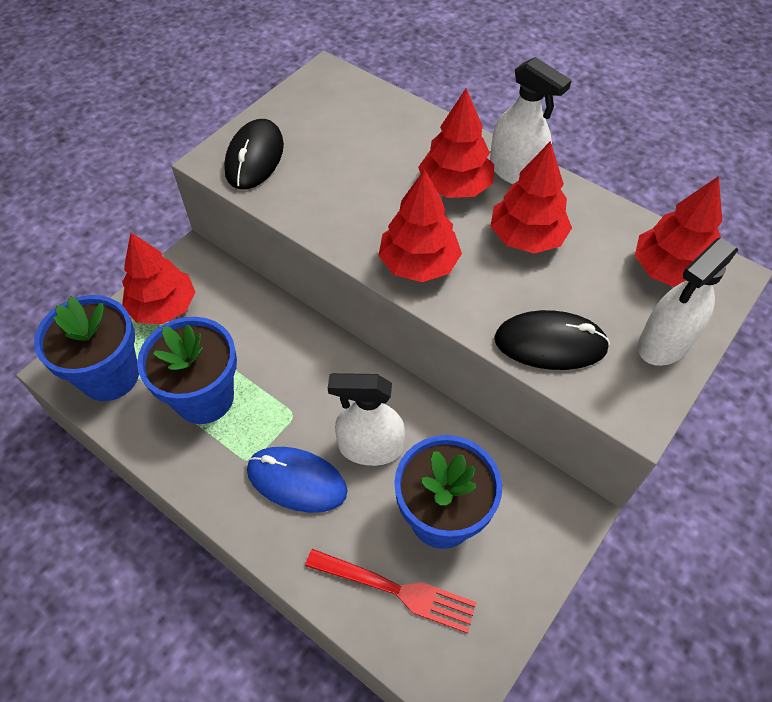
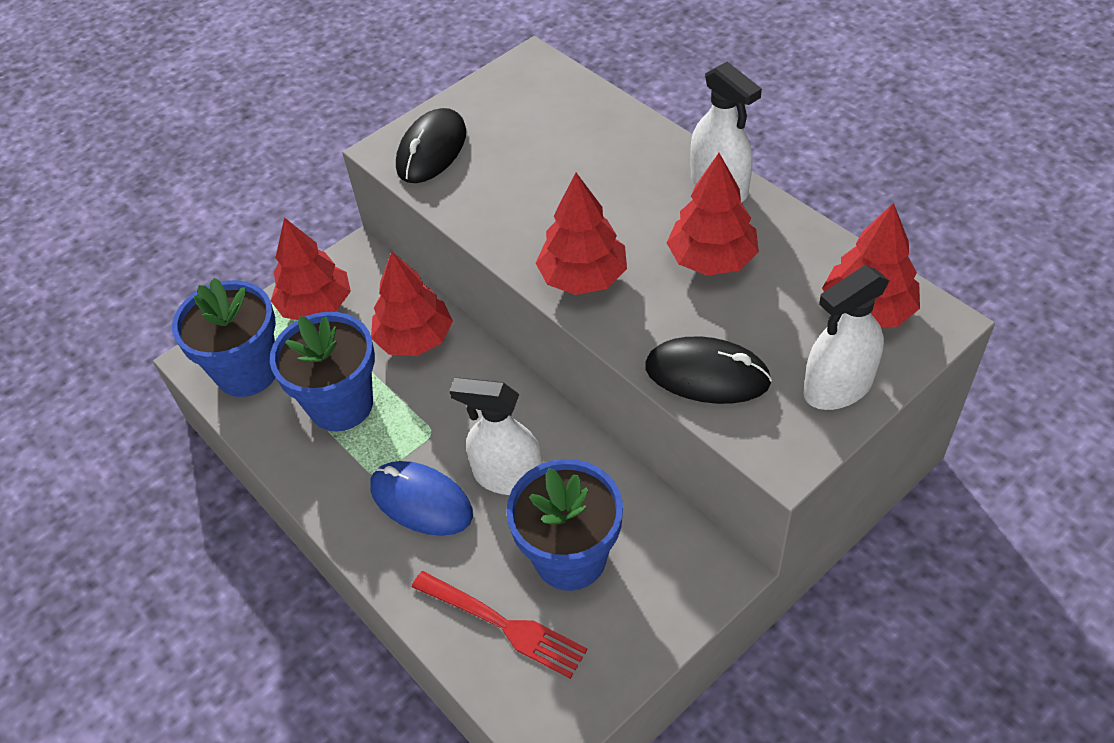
camera: 15 degrees right, 5 degrees down
red tree [418,89,494,198] -> red tree moved to [371,251,453,356]

